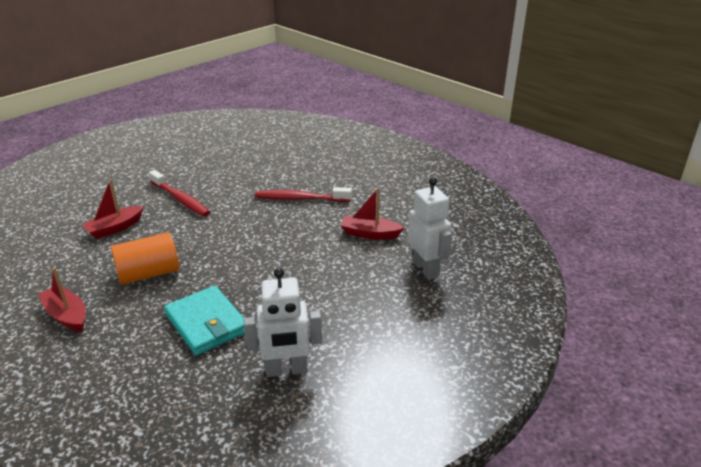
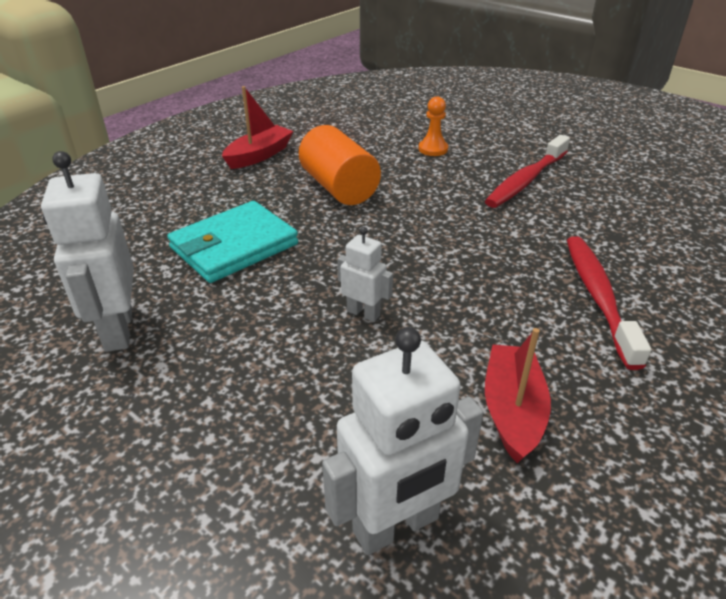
camera: 85 degrees right, 5 degrees up
red boat [82,179,144,239] -> orange pawn [419,96,448,156]
none -> white robot [337,227,393,322]

